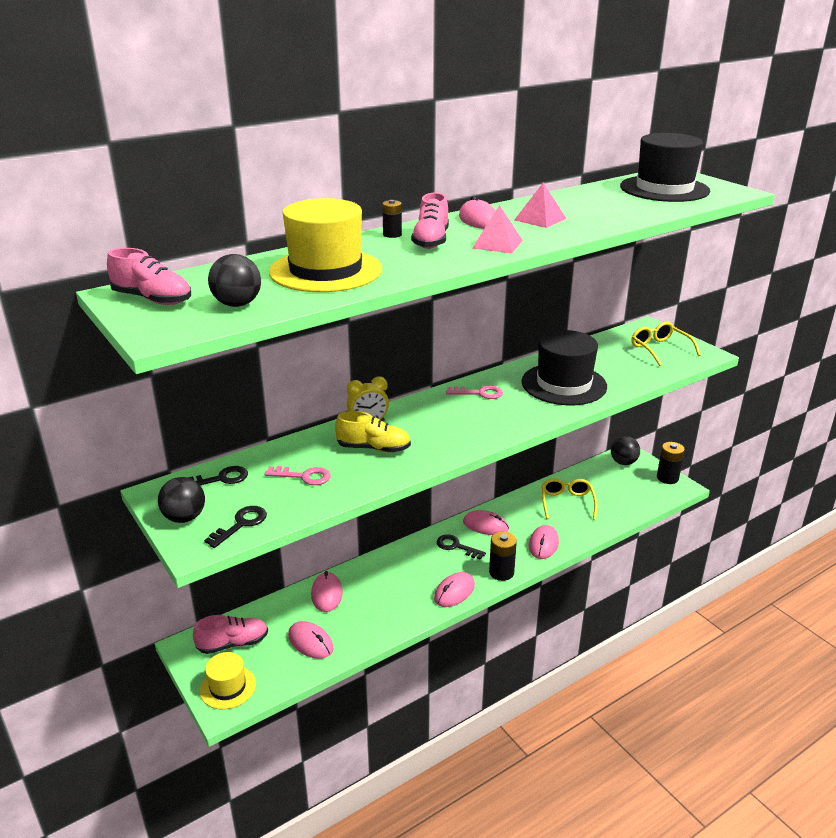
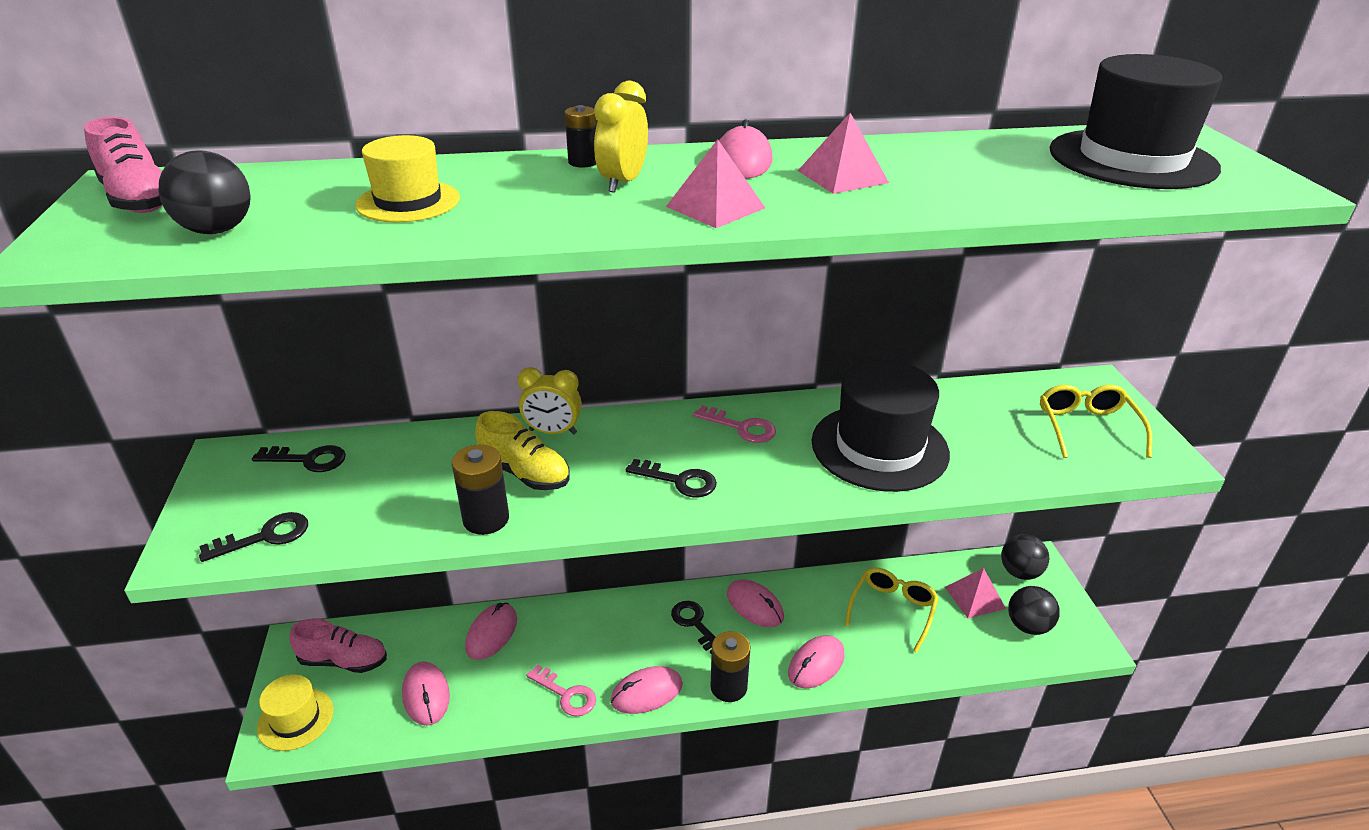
camera: 25 degrees right, 5 degrees up
black ball [158,477,205,523] -> black ball moved to [1008,586,1060,635]
pink key [265,466,331,485] -> pink key moved to [526,665,596,717]
yellow hat [269,198,382,292] -> yellow hat [355,135,460,223], size x0.57
pink shoe [411,193,449,249] -> yellow clock [594,81,648,193]
black battery [657,442,685,484] -> black battery moved to [452,444,509,535]
none -> black key [626,459,717,498]
none -> pink pyramid [945,568,1006,619]

